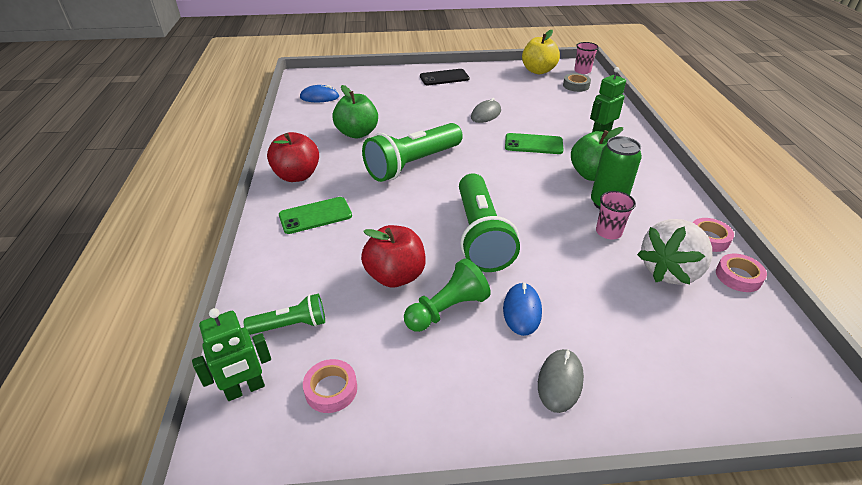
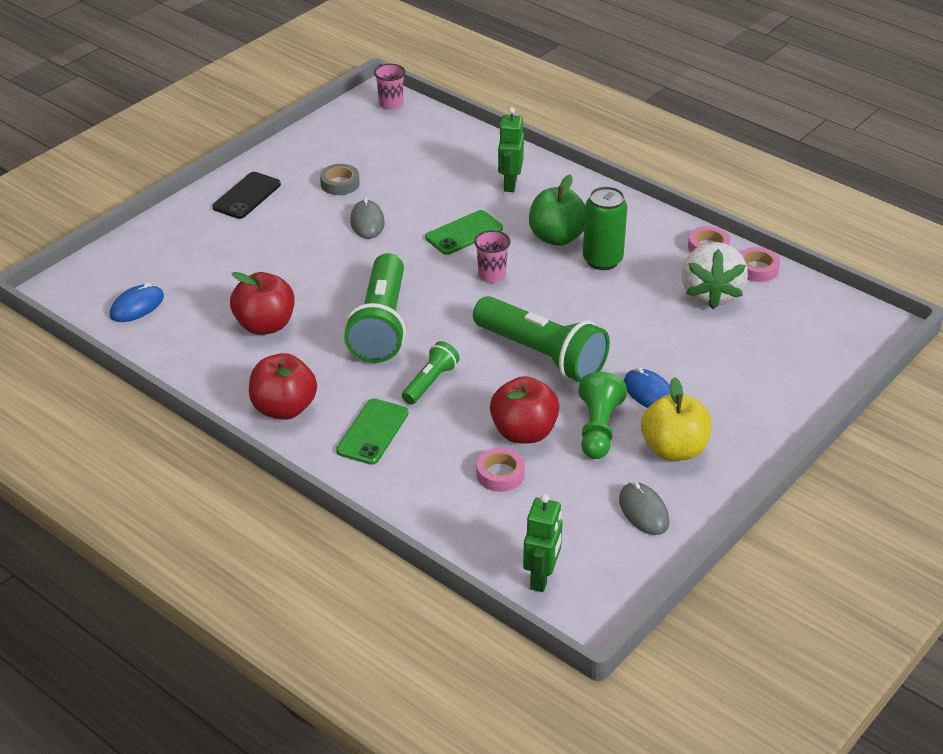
camera: 45 degrees left, 0 degrees up
green flashlight [244,294,325,335] -> green flashlight moved to [402,341,460,405]
pink tape [303,359,357,413] -> pink tape moved to [477,448,525,492]
green apple [332,85,378,138] -> red apple [230,272,294,335]
yellow apple [522,30,560,74] -> yellow apple moved to [641,377,711,461]
grey mouse [538,349,584,413] -> grey mouse moved to [619,482,670,535]
grey tape [563,73,591,92] -> grey tape moved to [320,164,360,195]
pink cup [596,191,636,239] -> pink cup moved to [474,230,511,282]

